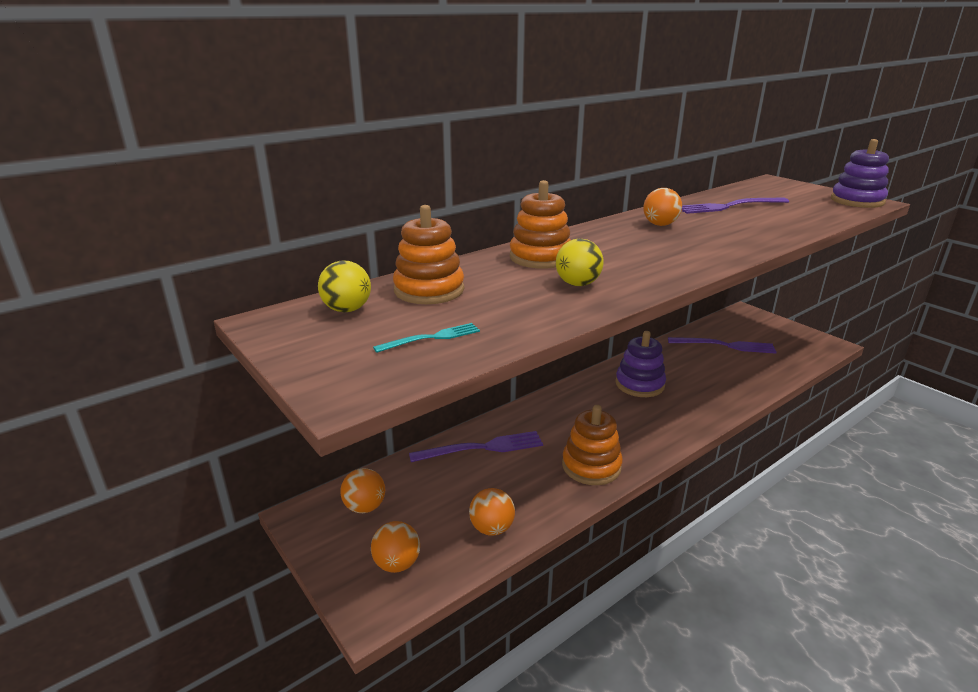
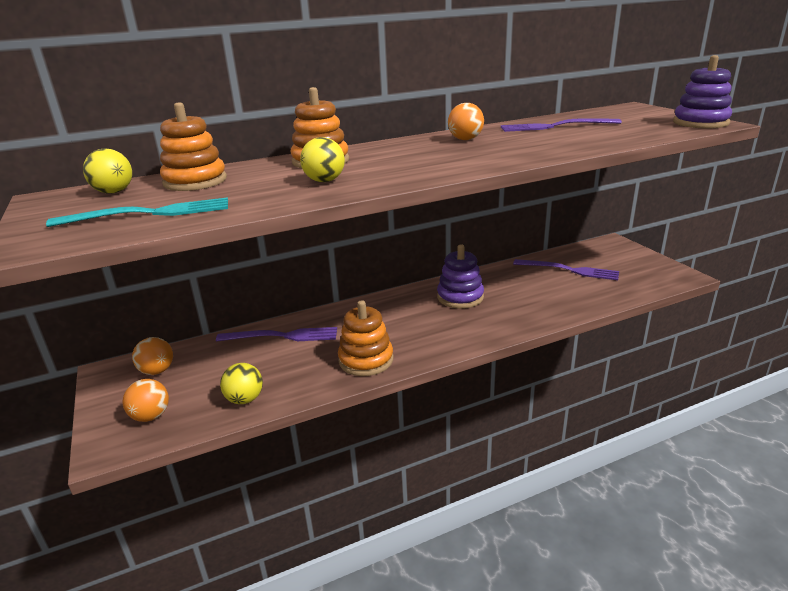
camera: 15 degrees right, 0 degrees up
turquoise fork [373,323,480,353] -> turquoise fork [46,197,228,227], size x1.77
orange ball [469,488,515,536] -> yellow ball [220,363,263,404]

